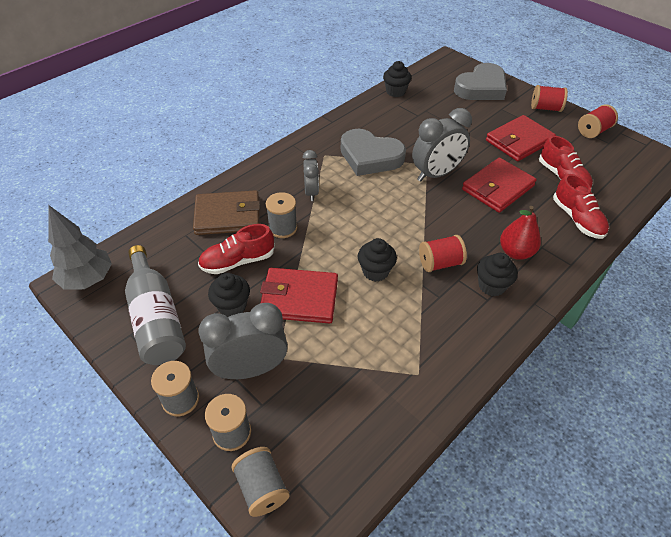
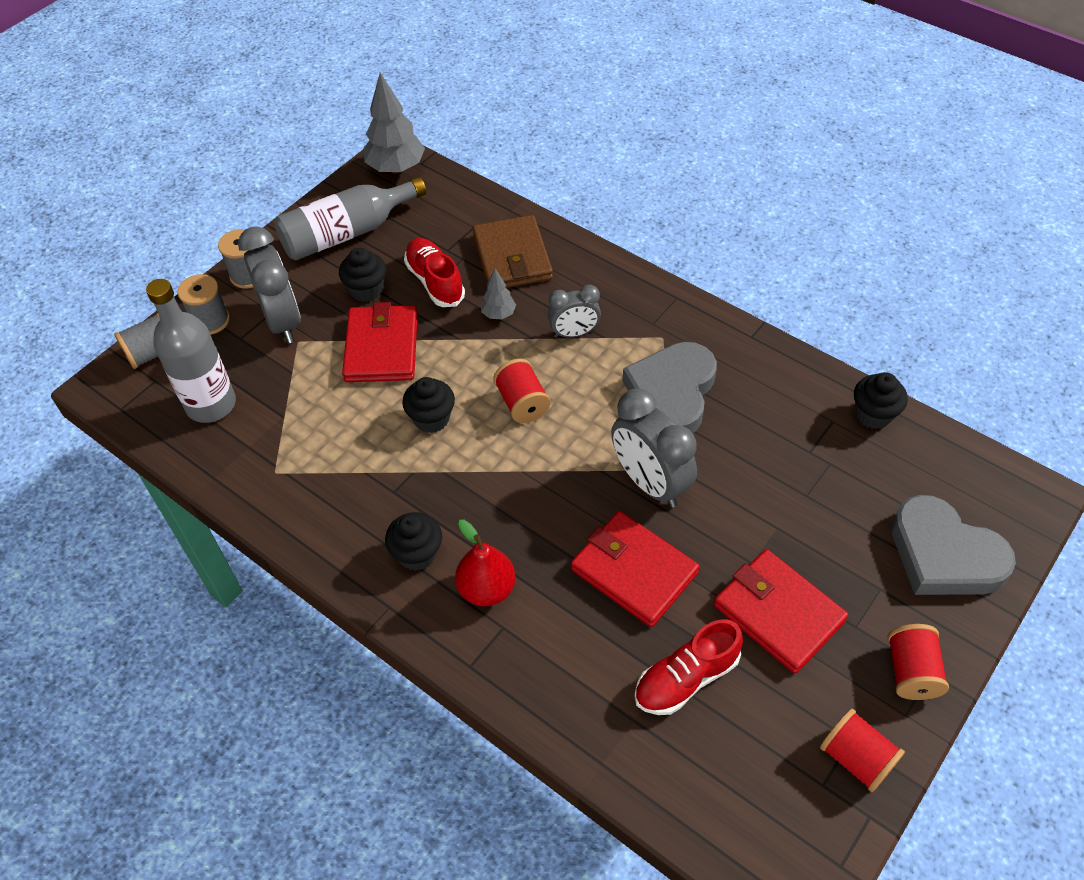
camera: 85 degrees right, 5 degrees up
grey spool [266,192,298,238] -> grey tree [481,269,516,319]
red spool [419,235,467,272] -> red spool moved to [493,358,551,423]
red shoe [553,174,609,239] -> none
none -> grey bottle [146,279,236,423]

